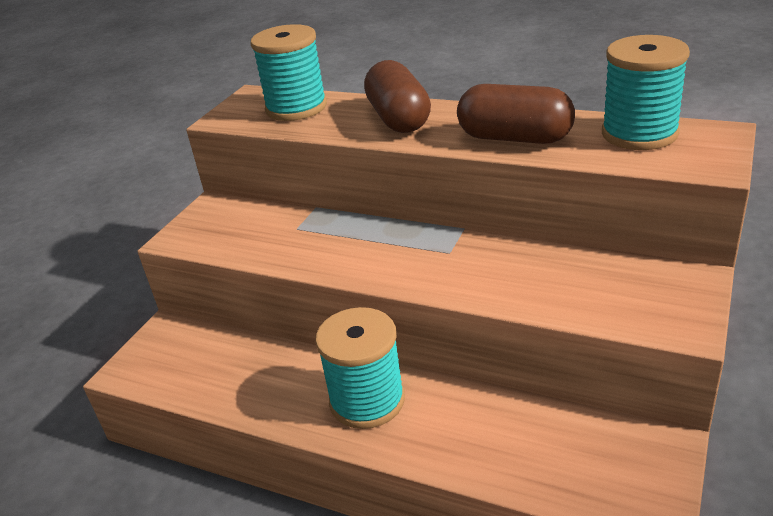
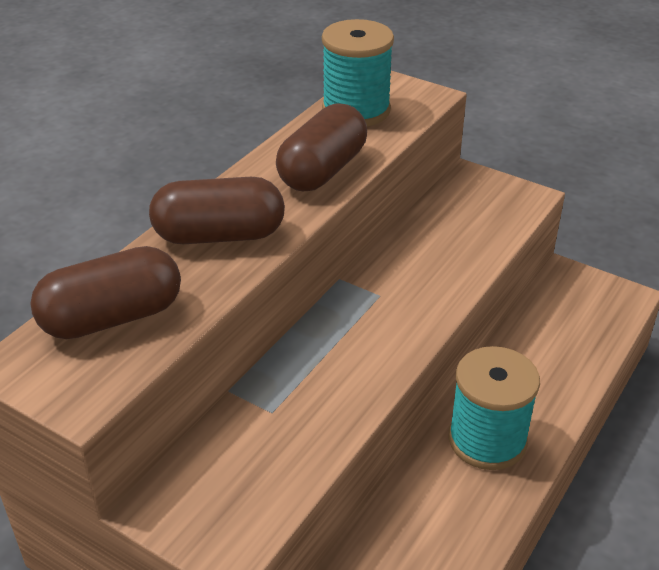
camera: 85 degrees left, 5 degrees up
turquoise spool [251,24,327,121] -> brown capsule [30,246,181,339]

